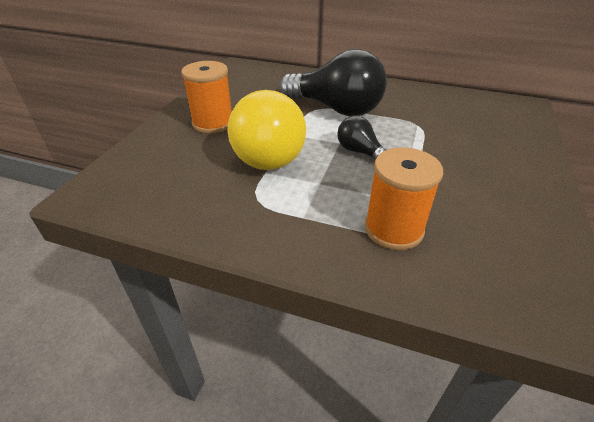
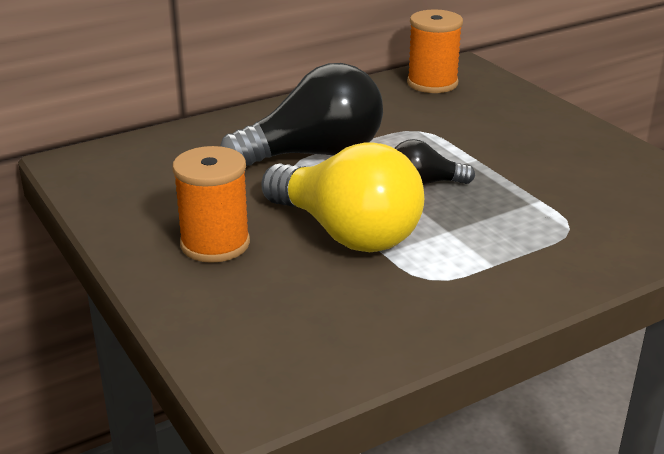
camera: 50 degrees left, 10 degrees down
orange spool [365,147,443,250] -> orange spool moved to [407,10,463,93]

